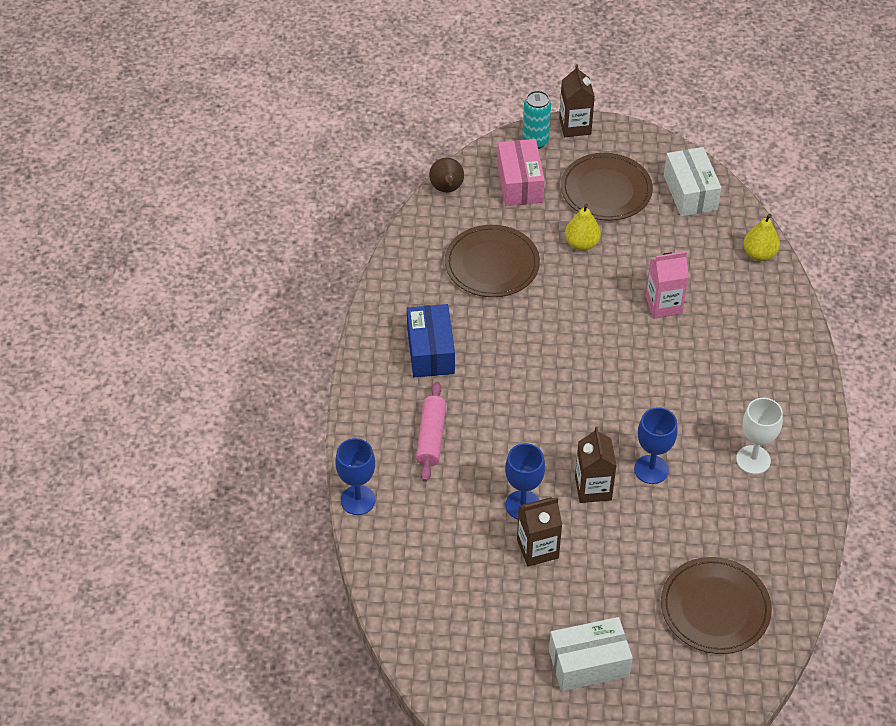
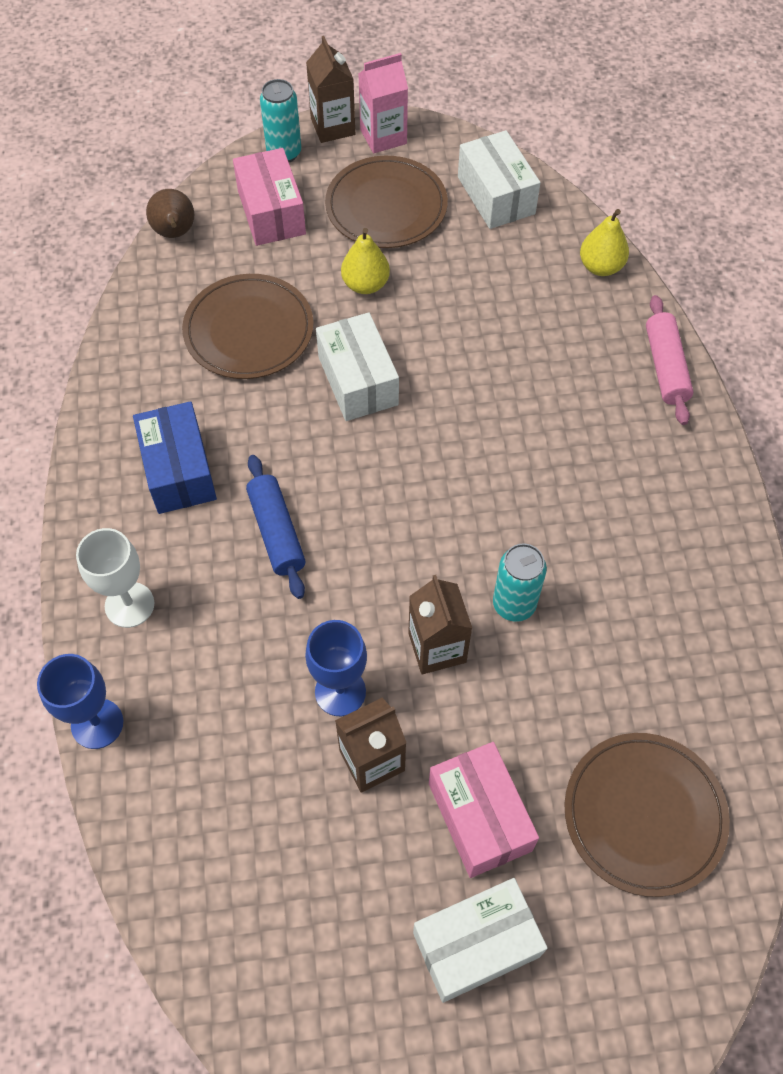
camera: 10 degrees left, 10 degrees up
pink rolling pin [416,382,446,482] -> pink rolling pin moved to [646,295,693,425]
blue goblet [634,407,678,484] -> turquoise can [493,543,547,622]
pink carton [646,251,689,318] -> pink carton moved to [358,53,408,153]
white goblet [736,398,783,474] -> white goblet moved to [76,528,154,628]
none -> blue rolling pin [246,455,306,599]
none -> white box [316,312,399,421]
none -> pink box [429,742,539,878]

